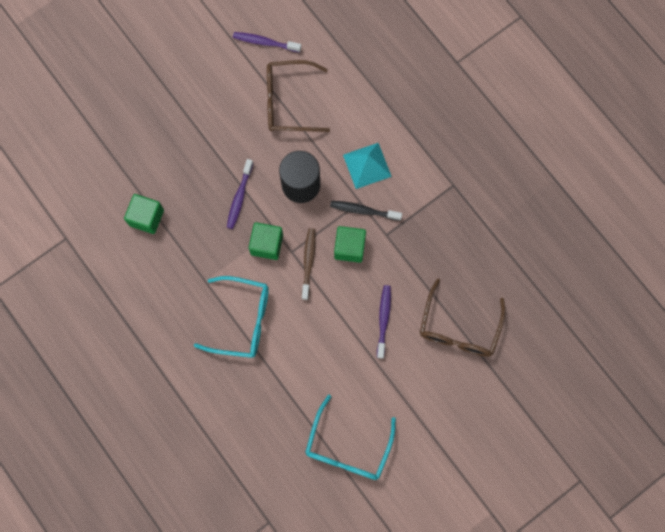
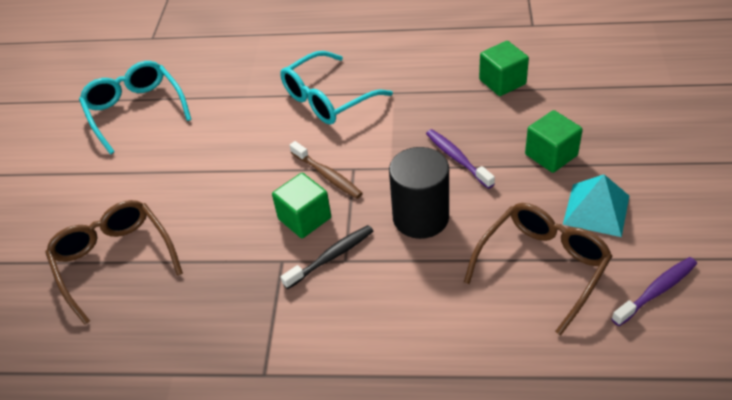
camera: 135 degrees right, 30 degrees down
green cube [249,222,283,260] -> green cube moved to [525,110,583,173]
turquoise pyramid [343,143,392,189] -> turquoise pyramid moved to [563,174,629,237]
purple toothbrush [377,285,391,359] -> none

